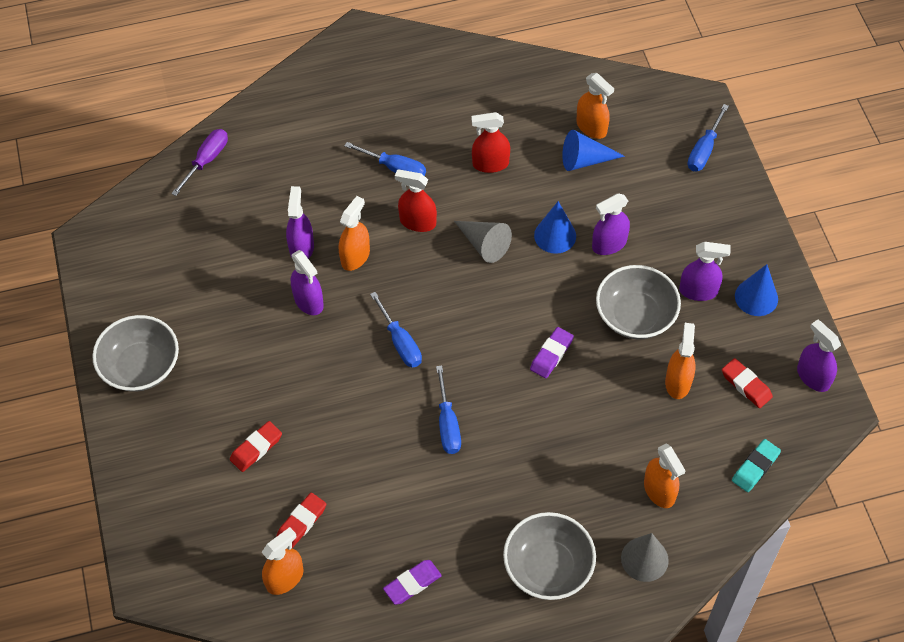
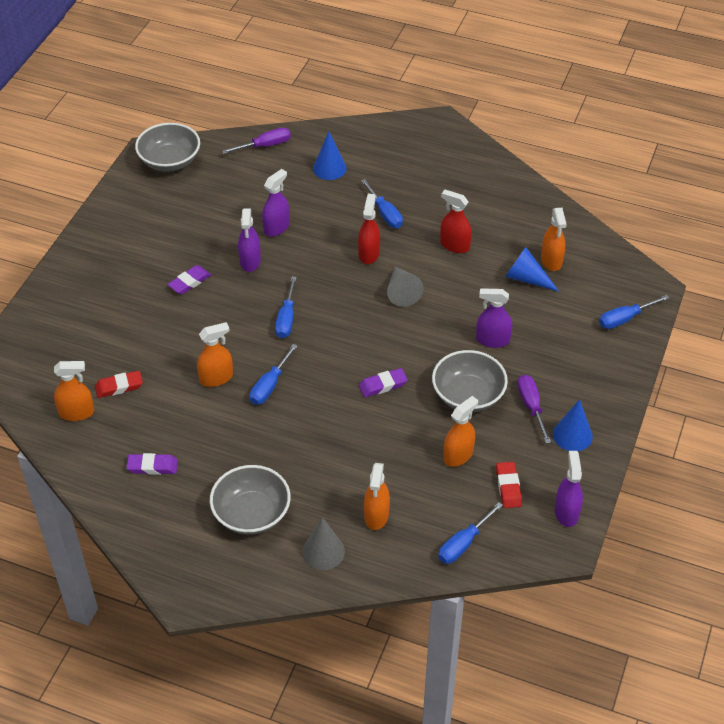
camera: 35 degrees right, 10 degrees down
grey bowl [92,315,179,392] -> grey bowl moved to [135,123,200,172]
red eraser [230,421,282,472] -> none
orange spray bottle [339,196,370,271] -> orange spray bottle moved to [197,322,233,387]
red spray bottle [395,169,437,232] -> red spray bottle turned 45 degrees clockwise [358,194,380,264]
blue cone [534,201,576,254] -> blue cone moved to [313,131,347,180]
purple spray bottle [679,242,731,301] -> purple screwdriver [517,375,551,444]
turquoise eraser [732,439,781,492] -> blue screwdriver [438,502,503,564]
none -> purple eraser [167,265,211,294]

